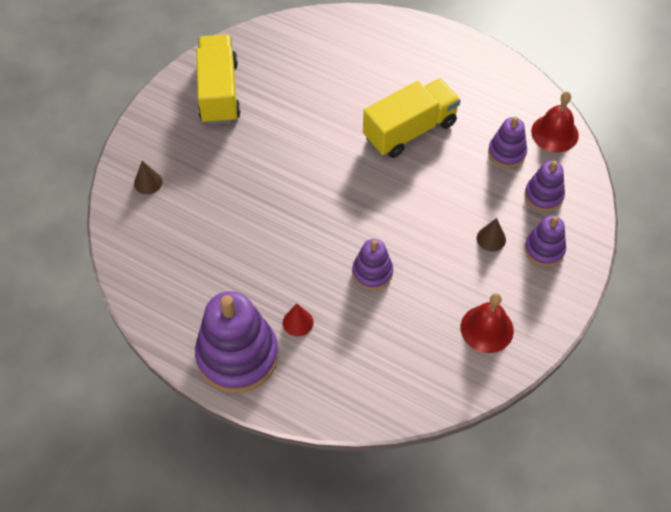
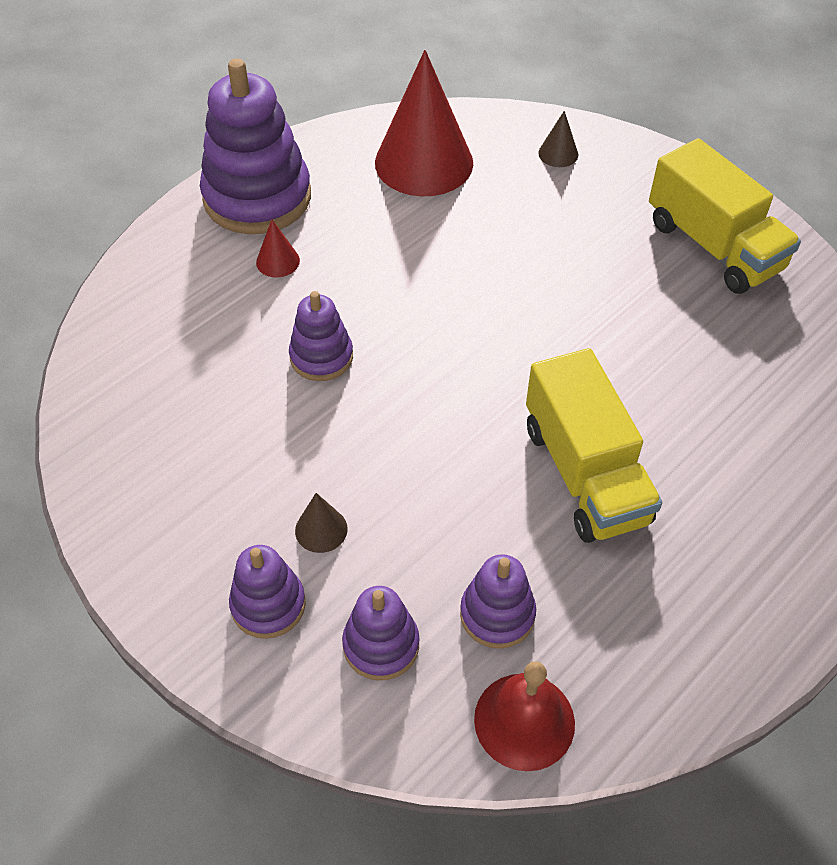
camera: 105 degrees right, 5 degrees down
yellow truck [196,35,241,125] -> yellow truck turned 45 degrees clockwise [649,138,801,294]
red bell [461,293,514,353] -> none
none -> red cone [375,50,473,196]

